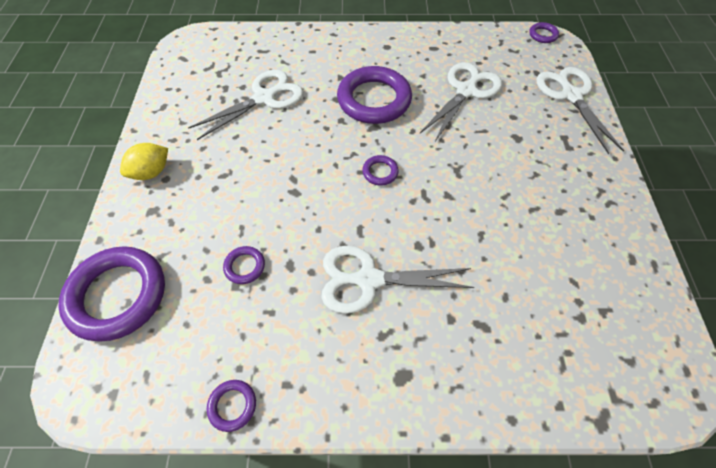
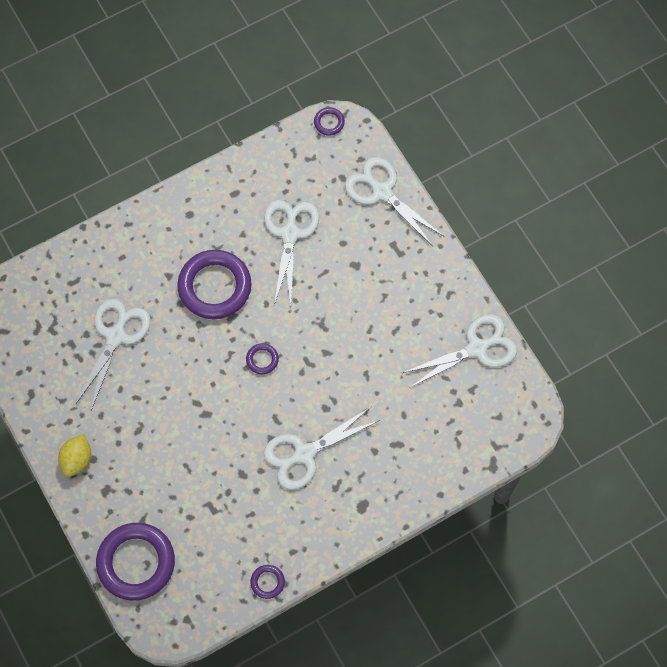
camera: 30 degrees left, 10 degrees up
purple ring [223,246,265,284] -> none
none -> white scissors [402,315,517,388]

